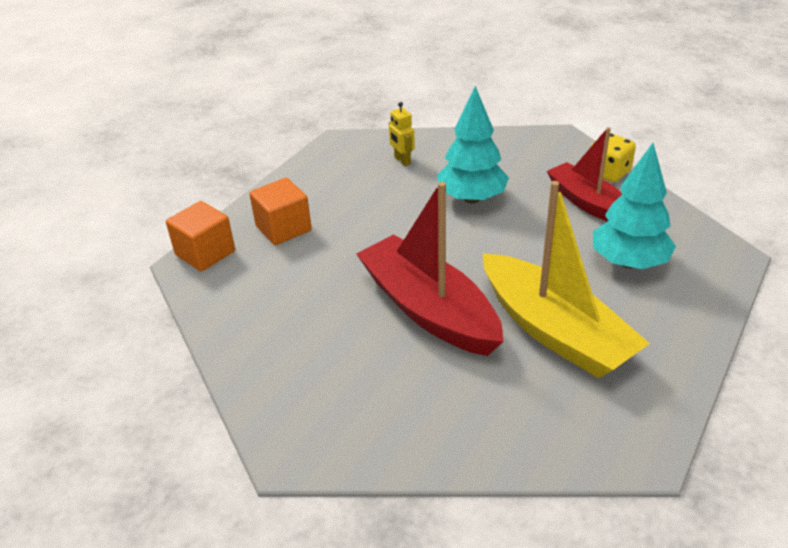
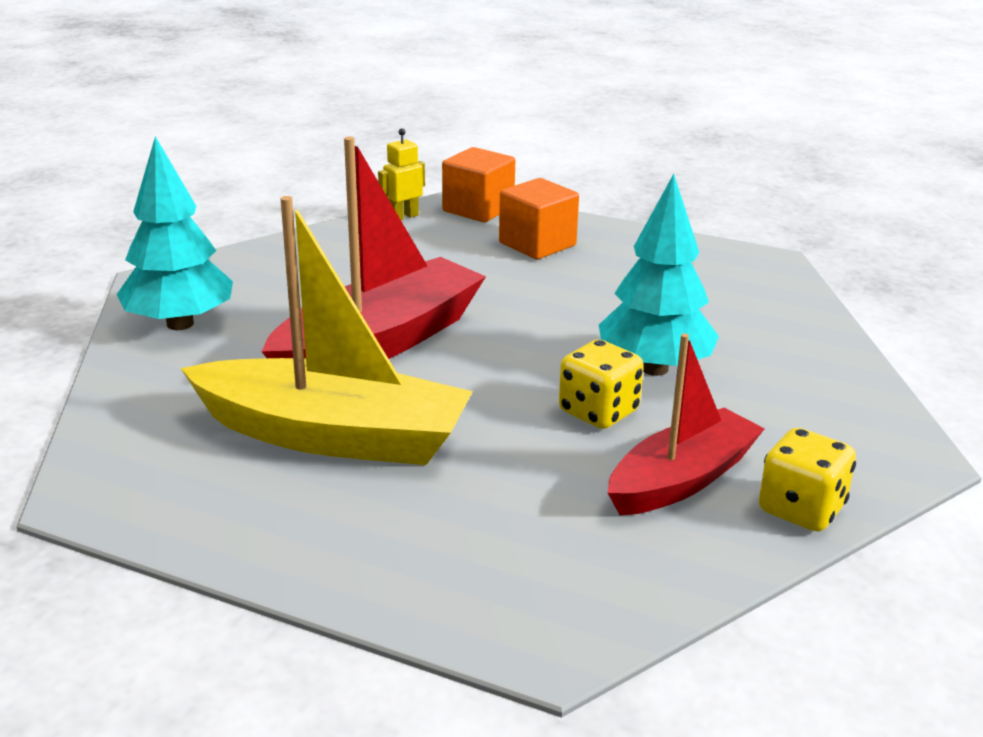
camera: 80 degrees right, 10 degrees down
yellow robot [389,102,415,166] -> yellow robot moved to [378,128,425,220]
yellow boat [483,181,650,378] -> yellow boat turned 120 degrees counterclockwise [181,196,473,465]
turquoise tree [593,143,676,269] -> turquoise tree moved to [116,136,233,330]
none -> yellow dice [559,340,644,429]

